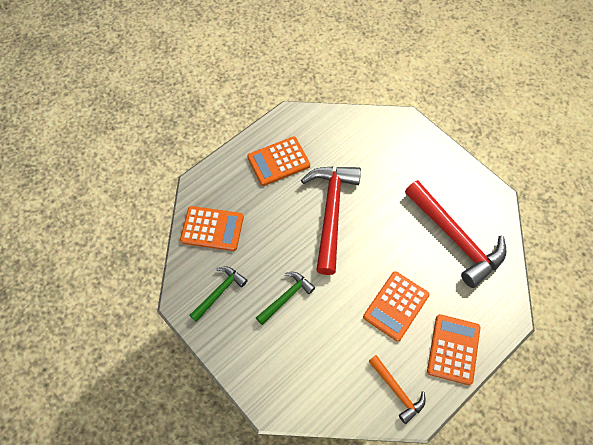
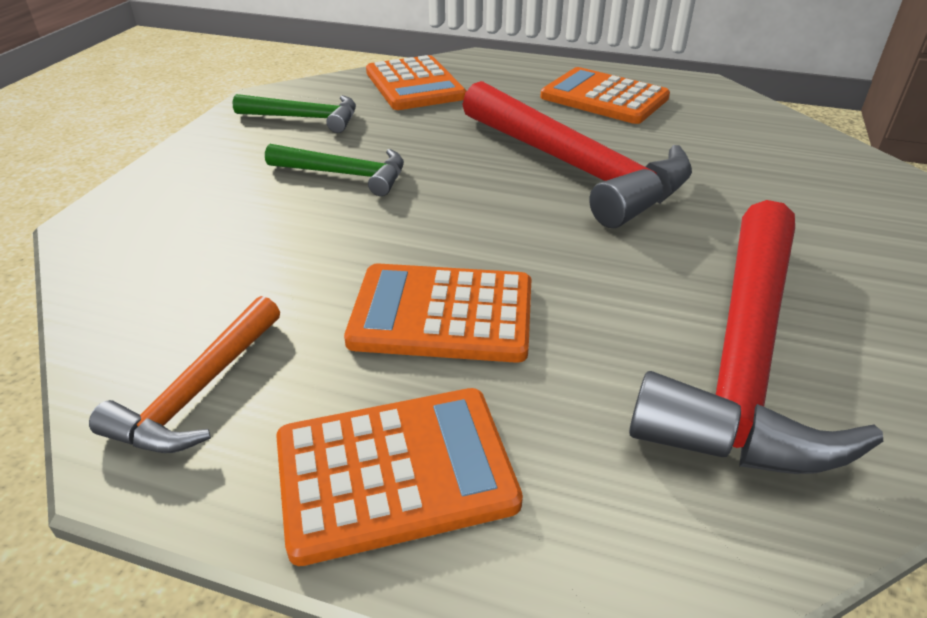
camera: 60 degrees right, 25 degrees down
red hammer [301,167,361,275] -> red hammer turned 75 degrees clockwise [462,81,692,228]

